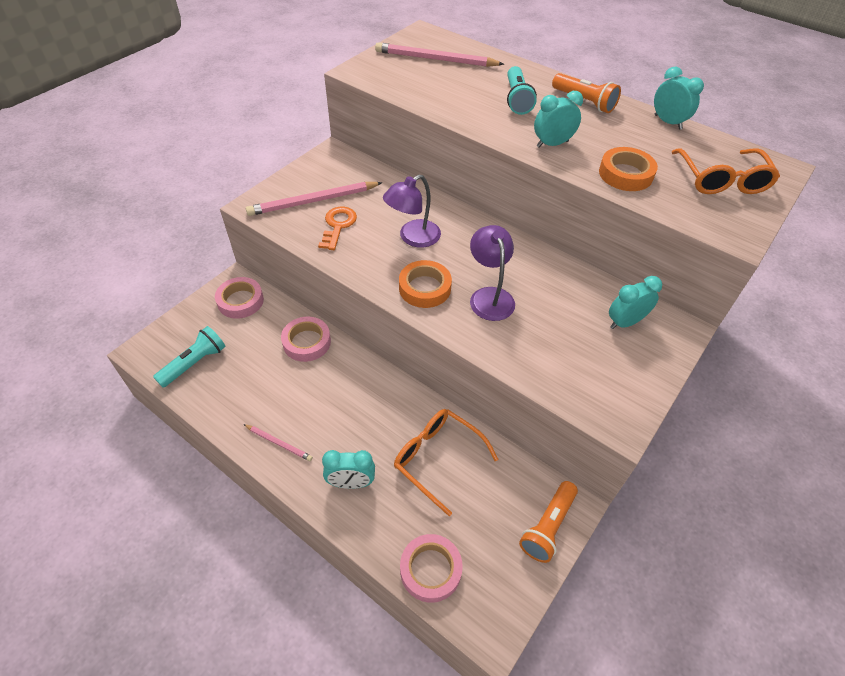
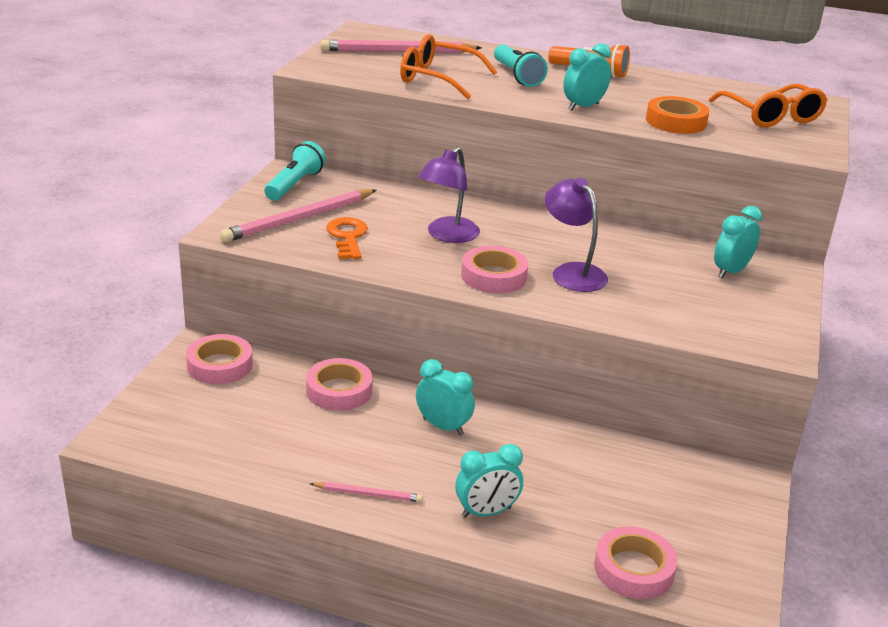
camera: 20 degrees left, 20 degrees down
turquoise flashlight [153,326,226,388] -> turquoise flashlight moved to [264,141,326,200]
orange glasses [394,409,499,516] -> orange glasses moved to [400,34,497,99]
orange tape [399,260,452,308] -> pink tape [461,246,528,293]
orange flashlight [519,481,578,563] -> none
turquoise clock [654,67,704,130] -> turquoise clock moved to [416,359,475,436]

